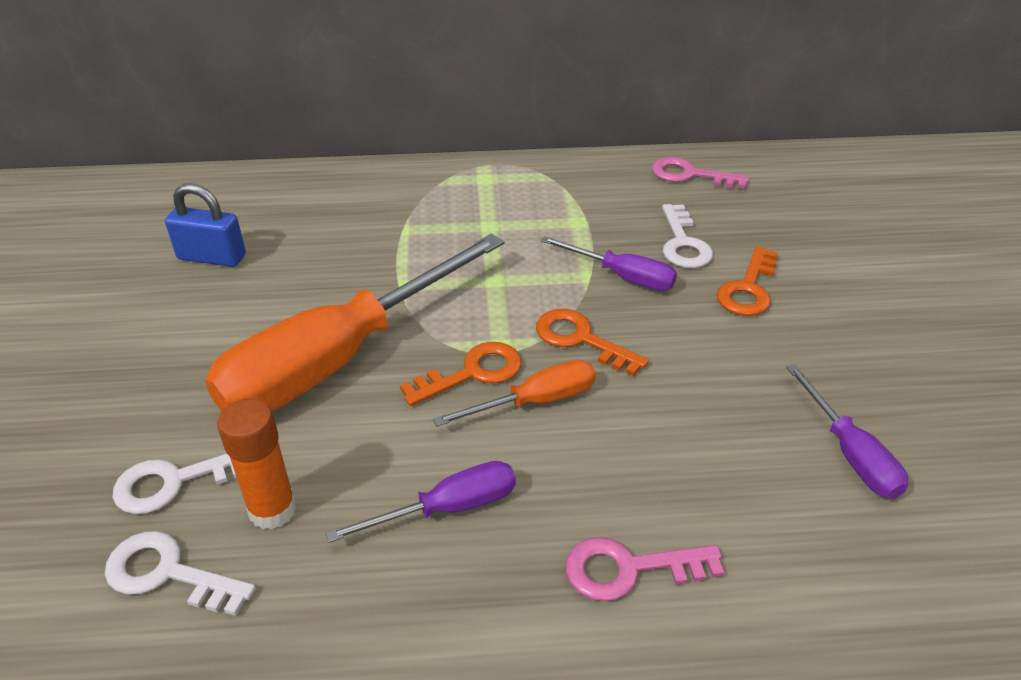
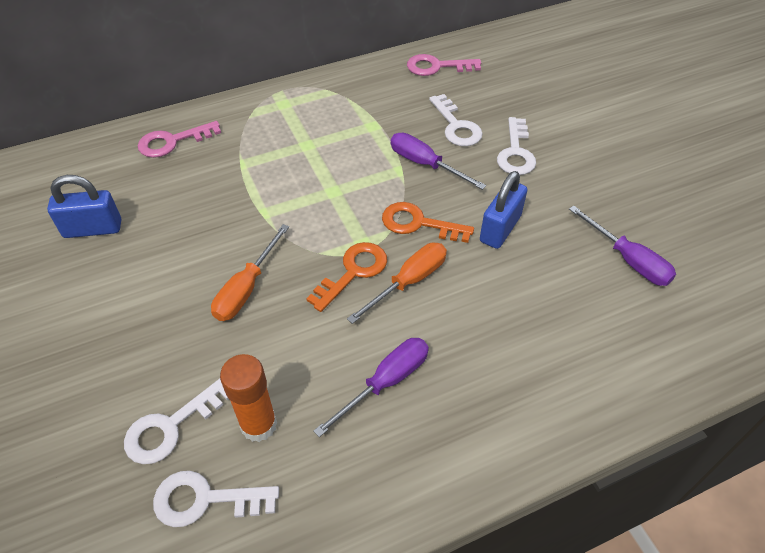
camera: 20 degrees left, 10 degrees up
orange screwdriver [205,234,504,412] -> orange screwdriver [211,224,289,321], size x0.46
purple screwdriver [541,236,677,291] -> purple screwdriver turned 150 degrees counterclockwise [391,133,486,190]
pink key [565,537,724,602] -> pink key moved to [138,121,221,158]
orange key [717,247,778,316] -> white key [497,117,536,175]
none -> blue padlock [480,171,527,249]

